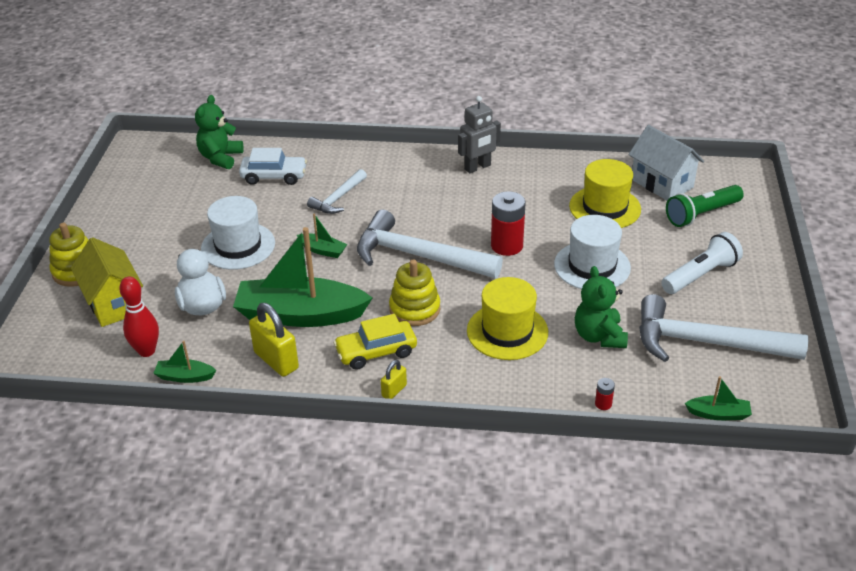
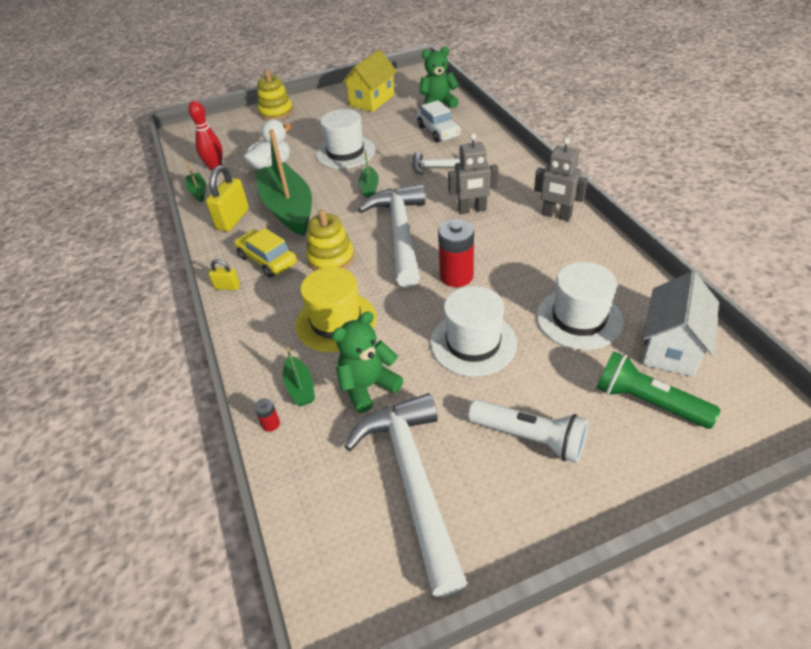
camera: 65 degrees right, 5 degrees up
yellow house [71,237,143,327] -> yellow house moved to [342,50,397,112]
yellow hat [569,159,641,228] -> white hat [536,262,624,350]
green boat [685,376,752,420] -> green boat moved to [283,347,315,406]
none -> grey robot [448,133,498,214]

